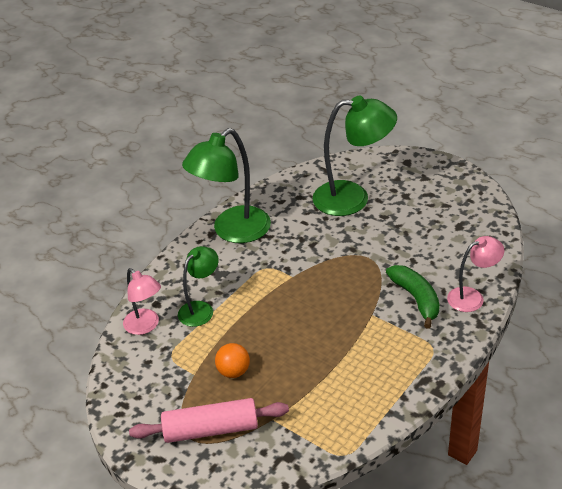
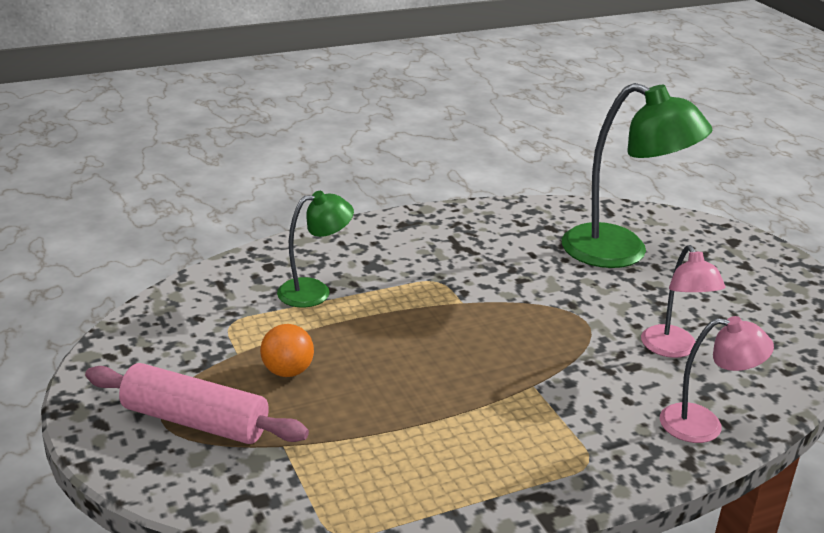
camera: 25 degrees right, 10 degrees down
pink lamp [123,268,161,335] -> pink lamp moved to [641,245,725,358]
green lamp [182,128,271,243] -> none
green banana [386,265,440,329] -> none

